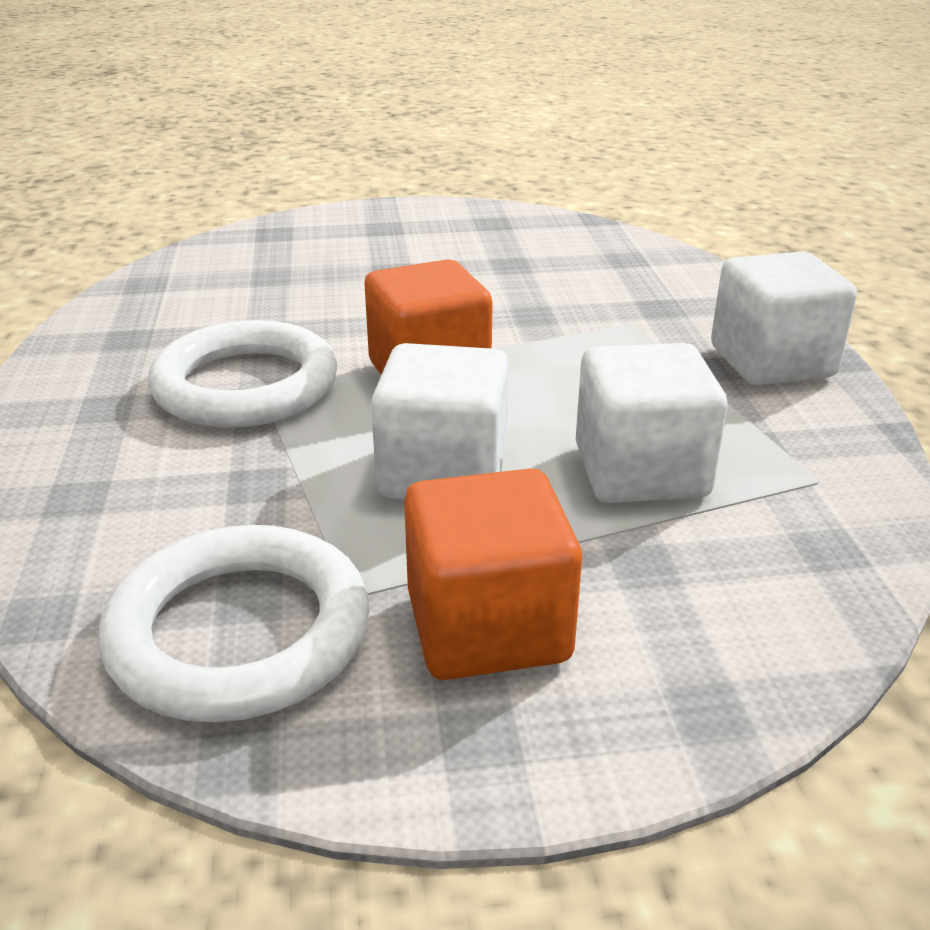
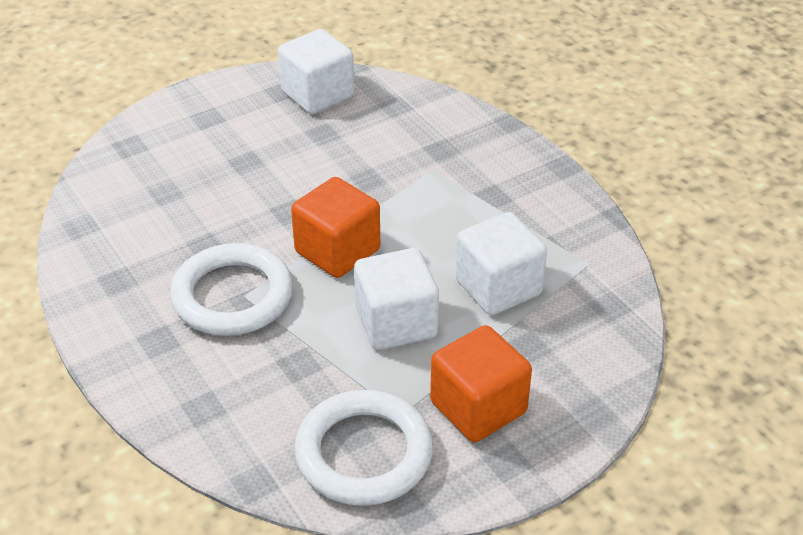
camera: 25 degrees left, 10 degrees up
white cube [711,251,857,385] -> white cube moved to [278,29,354,114]

